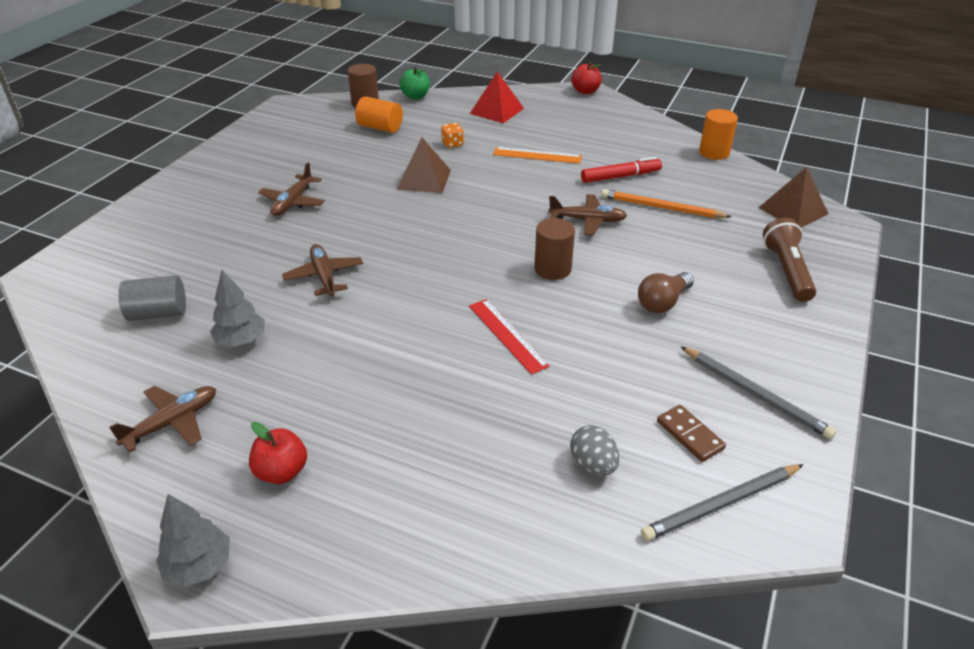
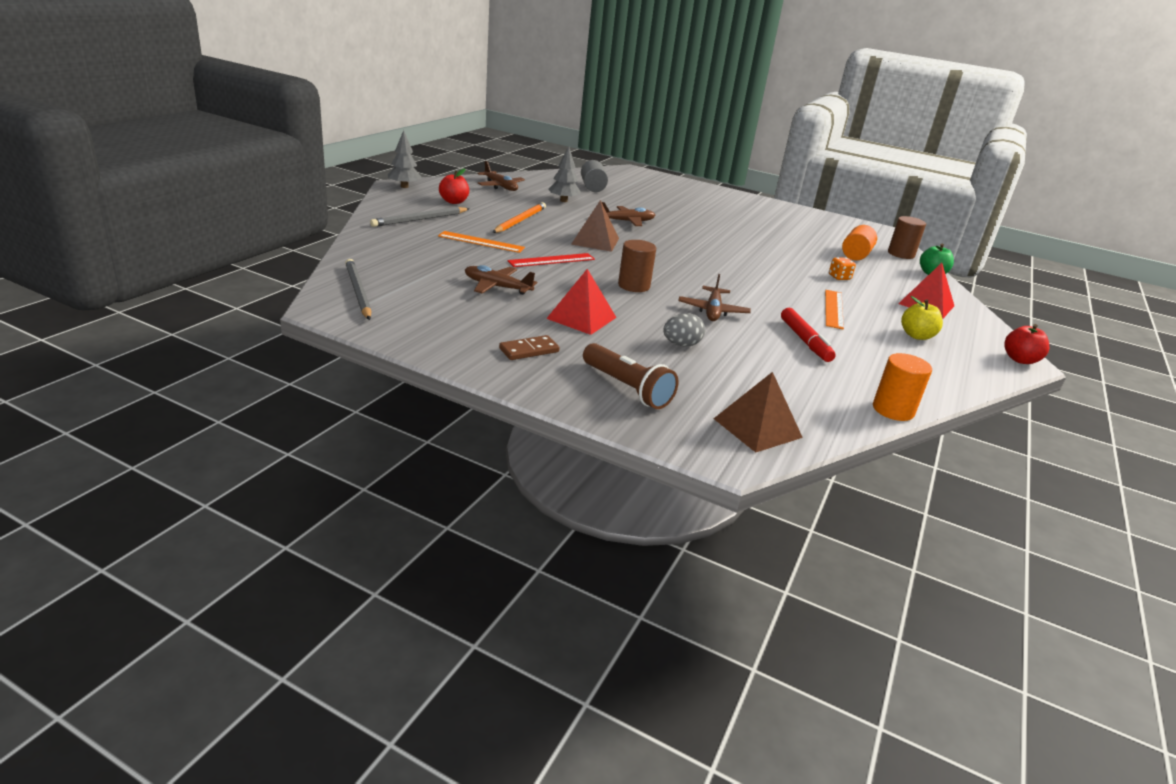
camera: 90 degrees right, 10 degrees down
brown plane [258,163,325,216] -> brown plane moved to [465,265,537,295]
brown pyramid [397,138,451,193] -> brown pyramid moved to [571,200,619,252]
grey egg [570,425,620,476] -> grey egg moved to [664,313,705,346]
orange pencil [601,189,731,218] -> orange pencil moved to [492,202,546,233]
brown light bulb [638,272,694,313] -> red pyramid [546,269,617,335]
brown domino [657,405,726,462] -> brown domino moved to [499,335,559,360]
grey pencil [681,347,836,439] -> grey pencil moved to [370,207,469,227]
brown flashlight [763,218,816,302] -> brown flashlight turned 45 degrees clockwise [583,343,678,409]
none -> orange ruler [438,231,525,253]
none -> yellow apple [901,296,943,340]

